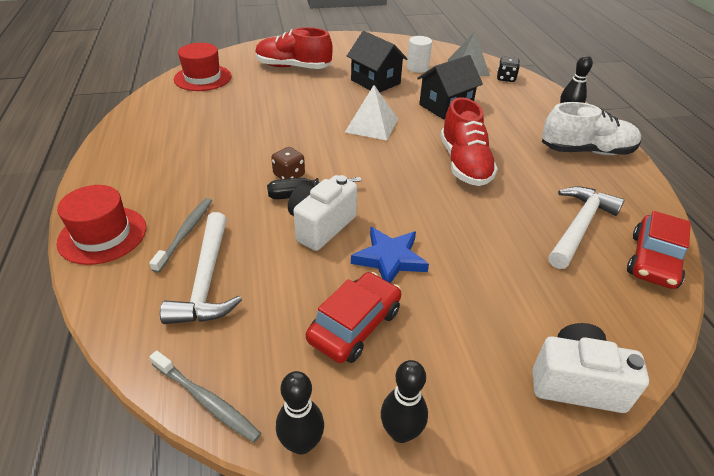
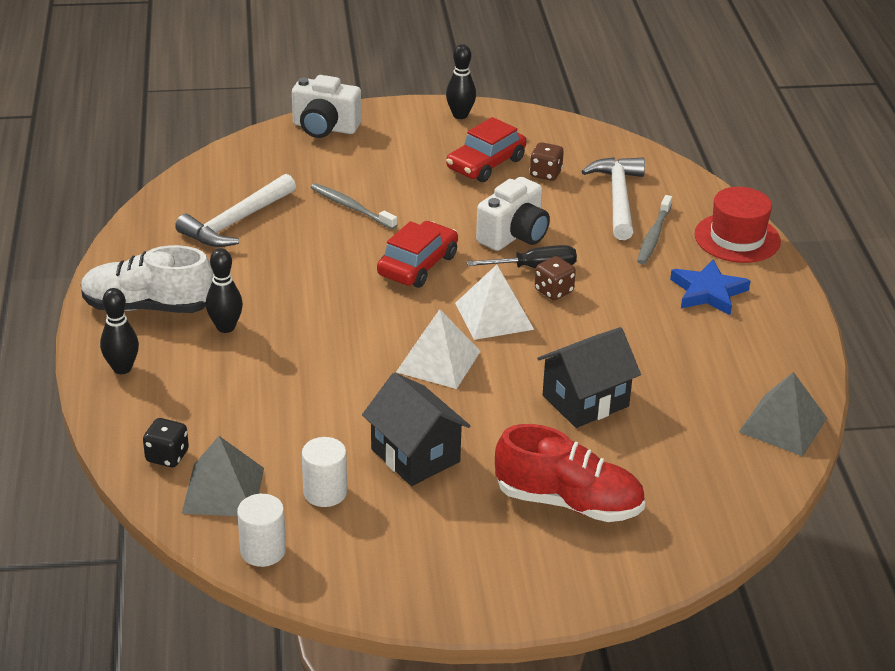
camera: 175 degrees left, 5 degrees down
grey toothbrush [149,351,261,443] -> grey toothbrush moved to [311,183,397,229]
red hat [174,43,231,91] -> none
black bowling pin [276,371,324,455] -> black bowling pin moved to [206,248,243,333]
blue star [351,227,429,283] -> blue star moved to [670,259,751,315]
black house [417,55,483,120] -> black house moved to [537,327,641,428]
red shoe [440,97,498,186] -> none
red car [627,211,691,289] -> red car moved to [377,221,458,288]
none -> white cylinder [237,494,286,567]
none -> white pyramid [455,265,534,340]
none -> brown dice [530,142,564,181]
none -> grey pyramid [739,372,827,456]

